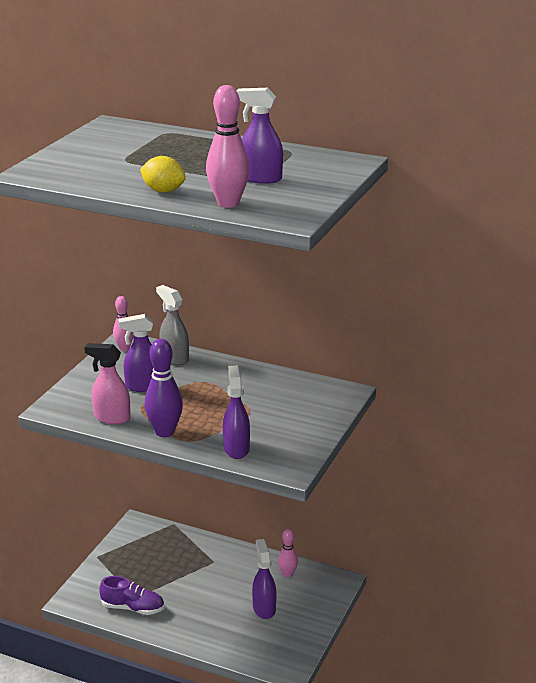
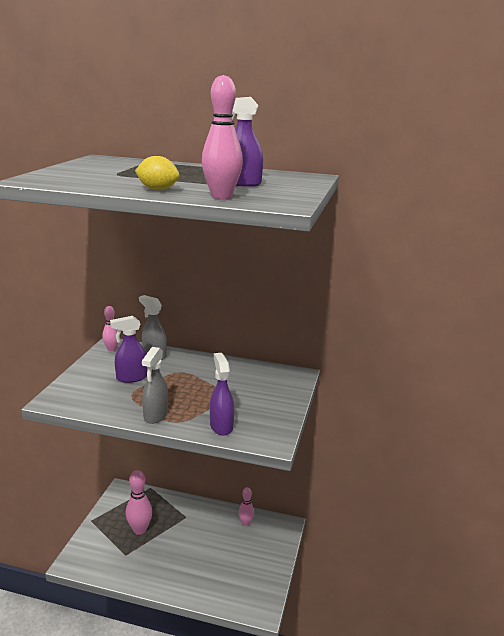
camera: 10 degrees left, 5 degrees down
pink spray bottle [84,343,131,424] -> none
purple shoe [99,576,164,615] -> none
purple bowling pin [145,339,183,437] -> grey spray bottle [142,347,168,424]
purple spray bottle [252,539,276,619] -> none
none -> pink bowling pin [126,470,152,535]

